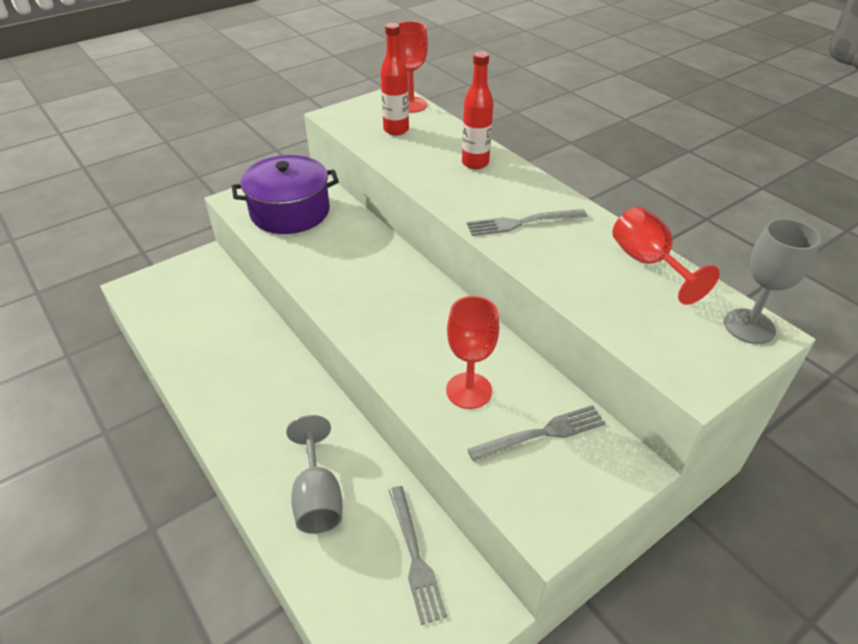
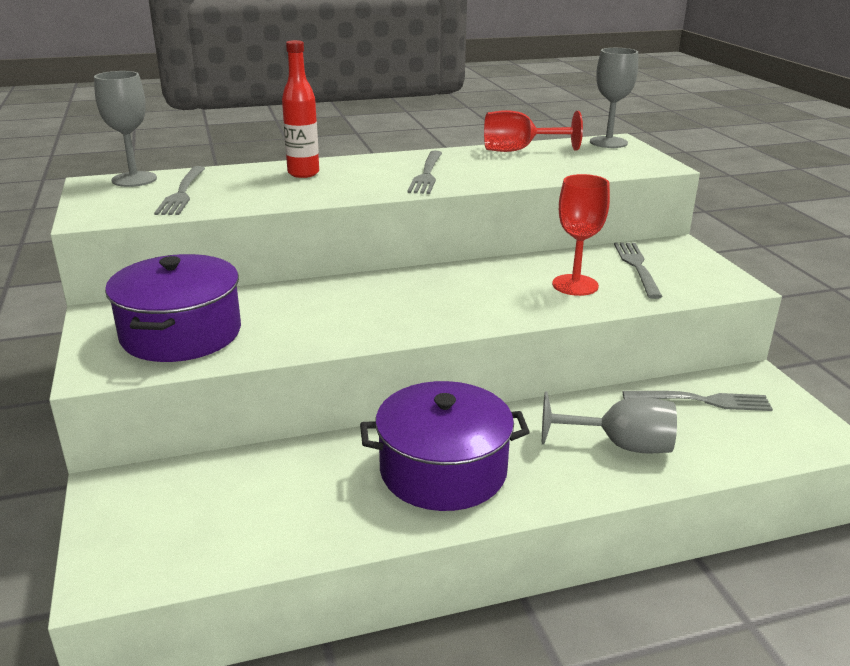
camera: 70 degrees left, 15 degrees down
red bottle [380,23,409,135] -> grey fork [154,166,205,215]
red goblet [397,21,428,113] -> grey goblet [94,71,157,187]
none -> purple pot [360,381,530,511]

